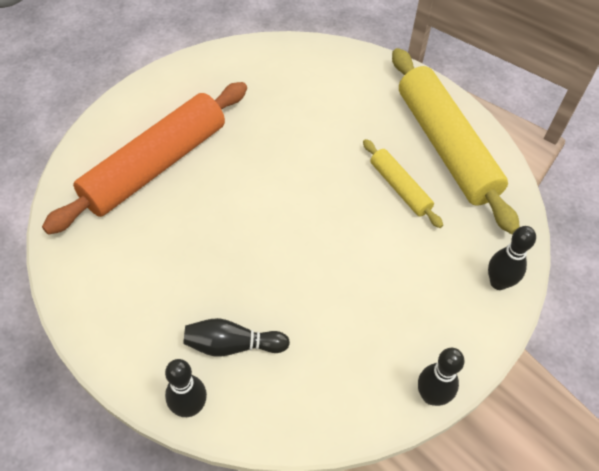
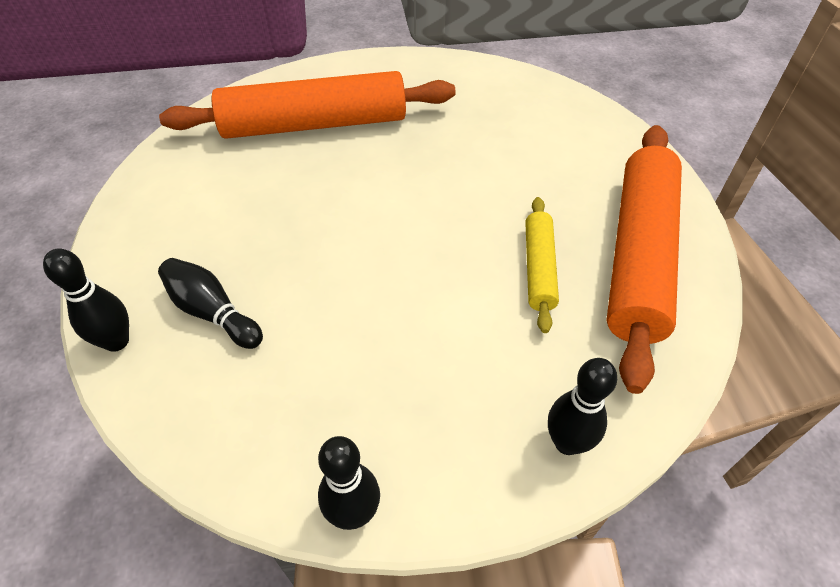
camera: 40 degrees right, 5 degrees down
yellow rolling pin [392,48,520,234] -> orange rolling pin [606,125,682,394]

